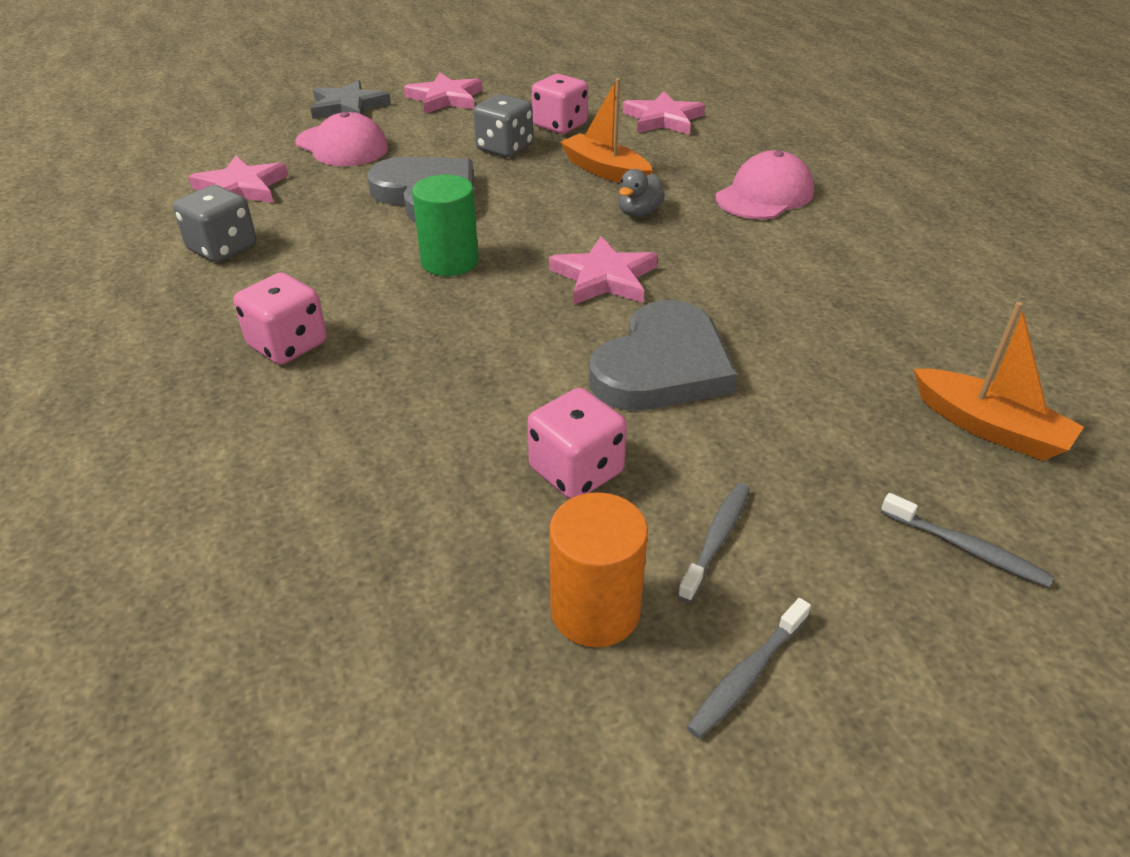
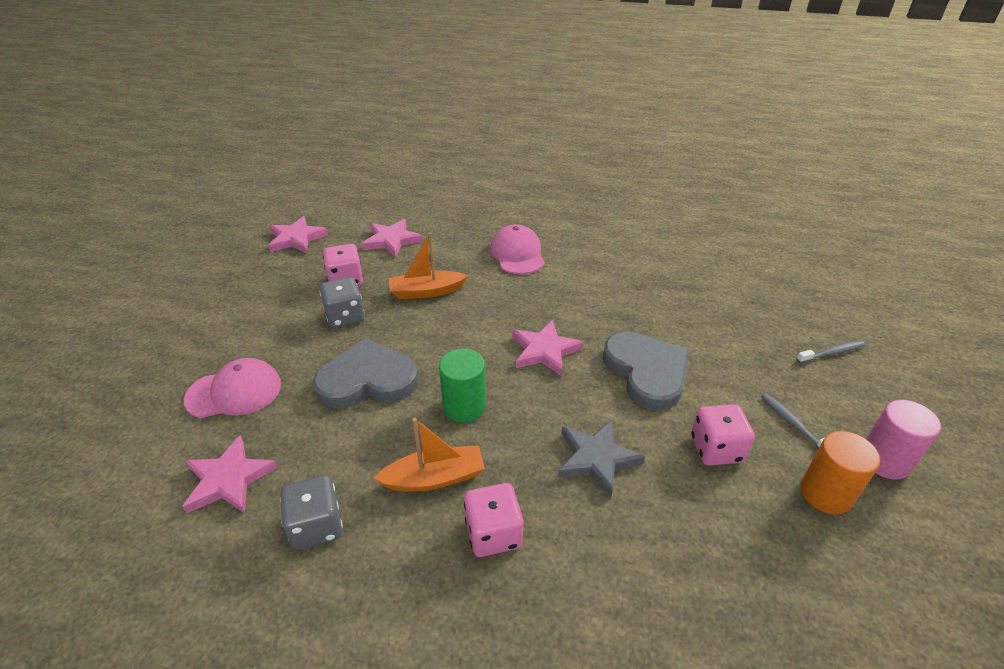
camera: 55 degrees left, 0 degrees up
grey star [311,80,391,119] -> grey star moved to [558,420,645,497]
pink star [404,73,483,114] -> pink star moved to [268,216,328,254]
grey duck [618,169,665,217] -> none
grey toothbrush [687,598,811,739] -> pink cylinder [866,399,941,480]
orange boat [914,302,1084,461] -> orange boat moved to [374,418,485,492]

